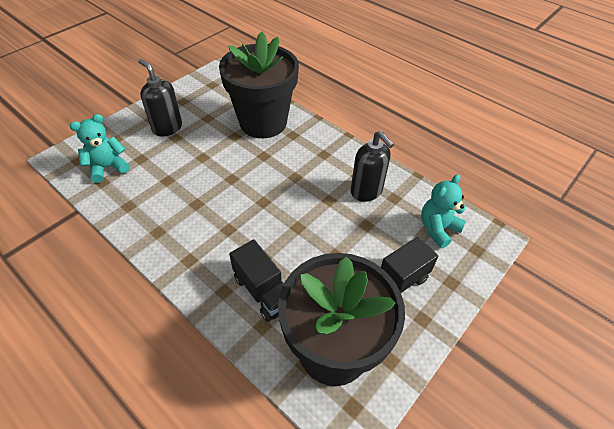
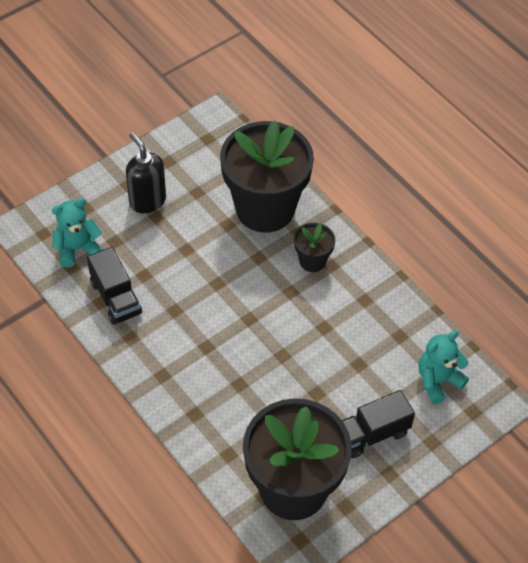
camera: 10 degrees right, 5 degrees up
black truck [229,239,284,322] -> black truck moved to [87,247,142,325]
black soap dispenser [351,131,394,202] -> none
none -> black flower pot [294,223,335,272]

